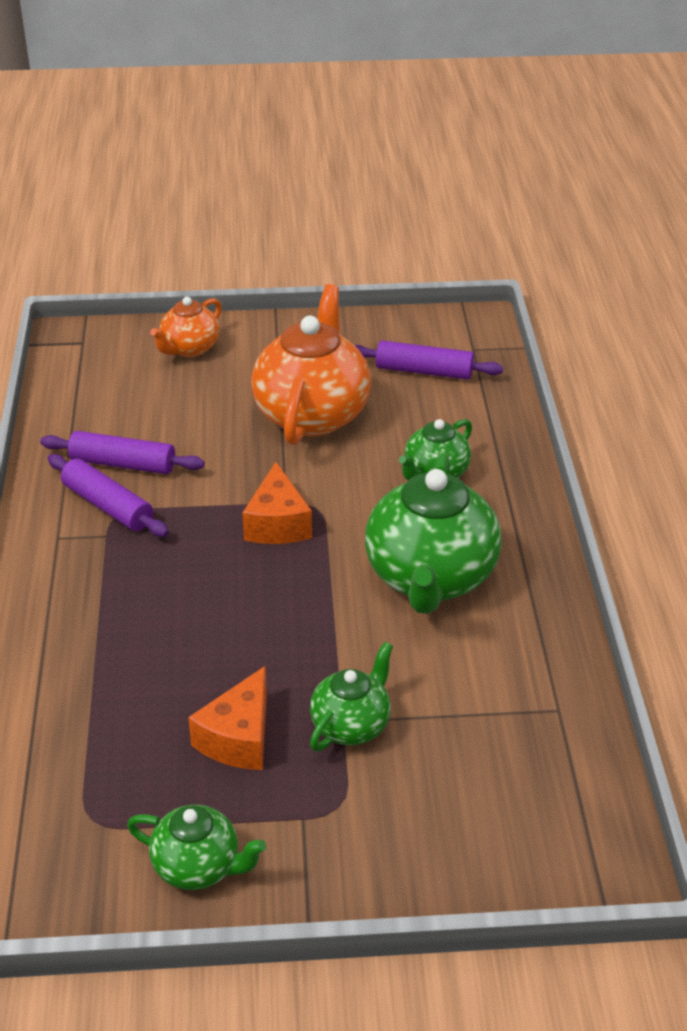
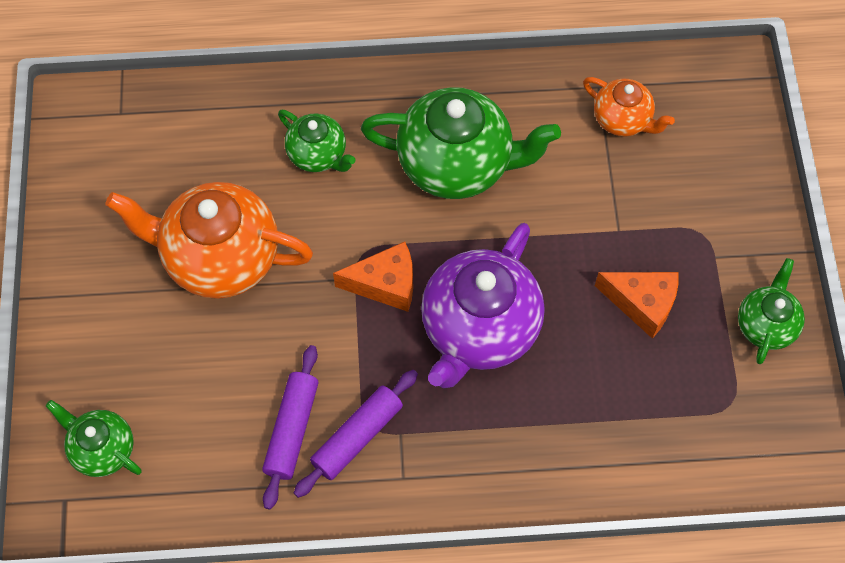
camera: 90 degrees left, 25 degrees up
orange teapot [150,297,222,357] -> orange teapot moved to [583,77,675,137]
green teapot [310,642,393,751] -> green teapot moved to [46,400,142,477]
purple rolling pin [354,340,503,380] -> none
none -> purple teapot [421,223,545,388]

